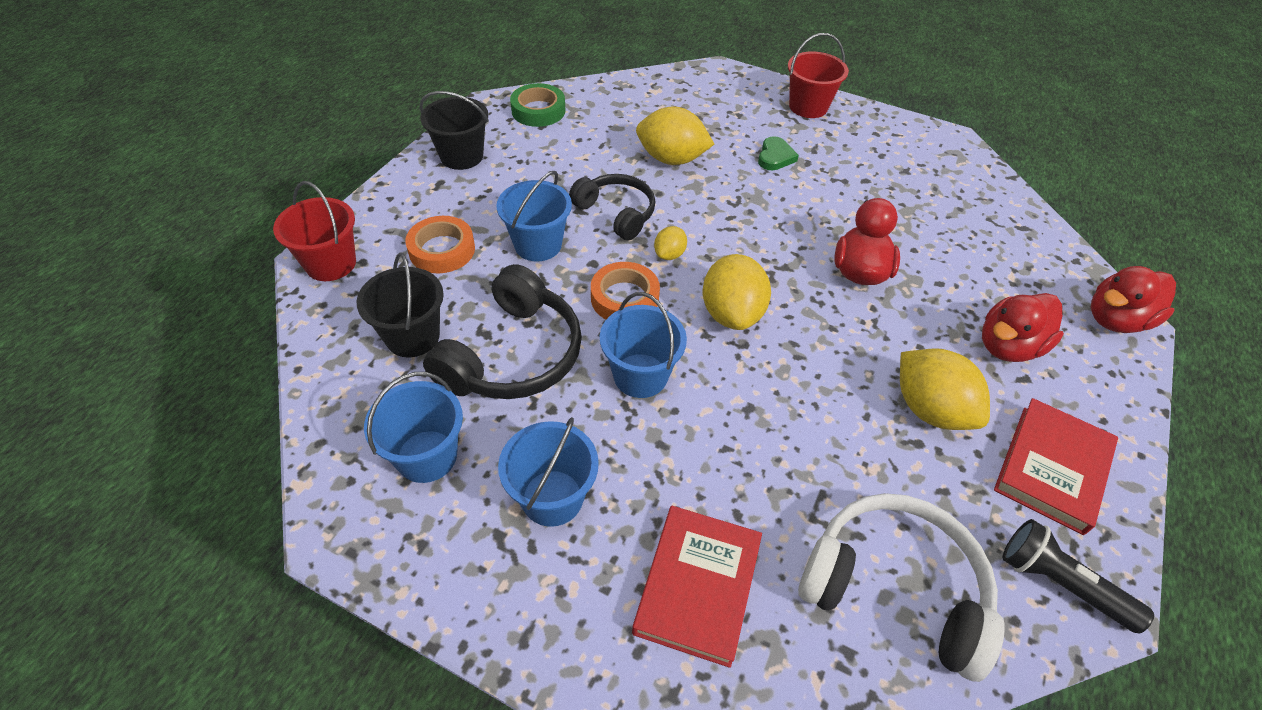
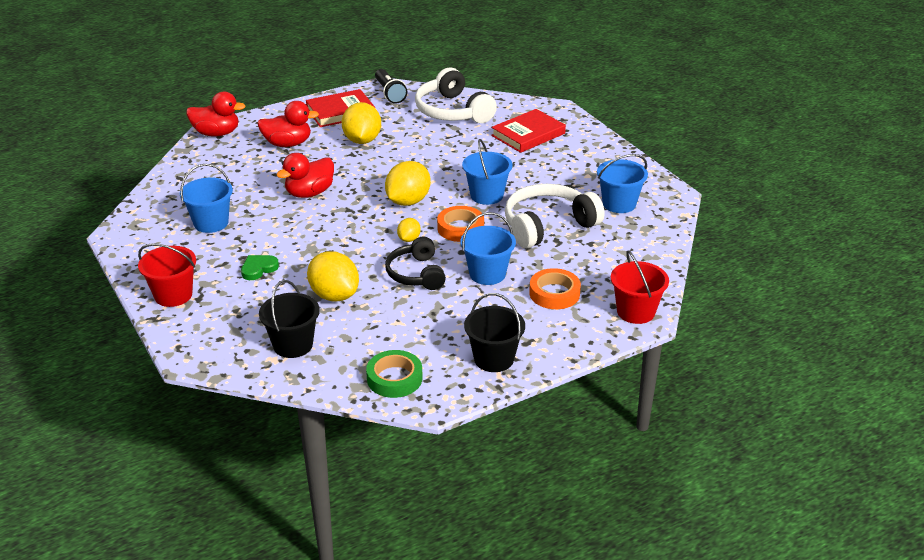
camera: 145 degrees left, 15 degrees down
black bucket [357,253,444,357] -> black bucket moved to [259,280,320,358]
black headphones [423,264,582,399] -> white headphones [505,184,604,248]
blue bucket [498,417,599,527] -> blue bucket moved to [180,164,233,233]
yellow lemon [654,226,687,260] -> yellow lemon turned 45 degrees counterclockwise [397,218,421,242]

